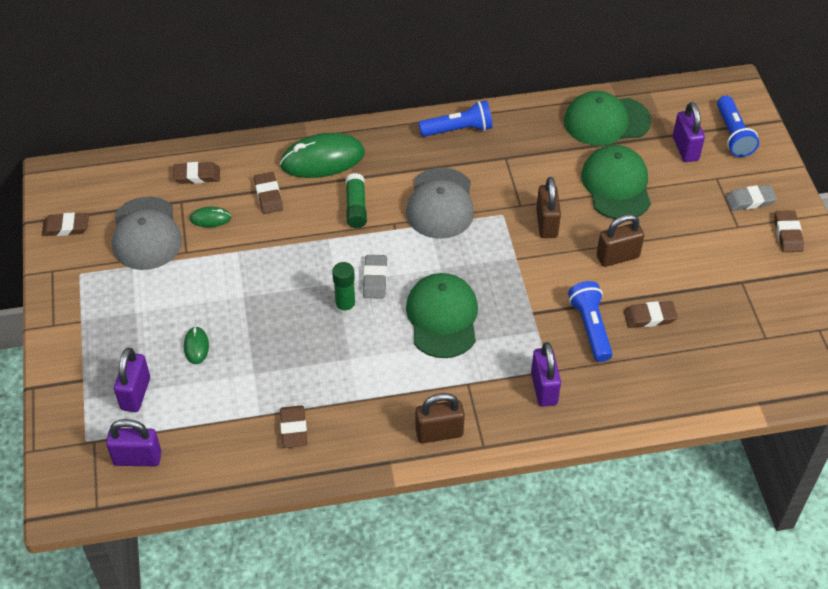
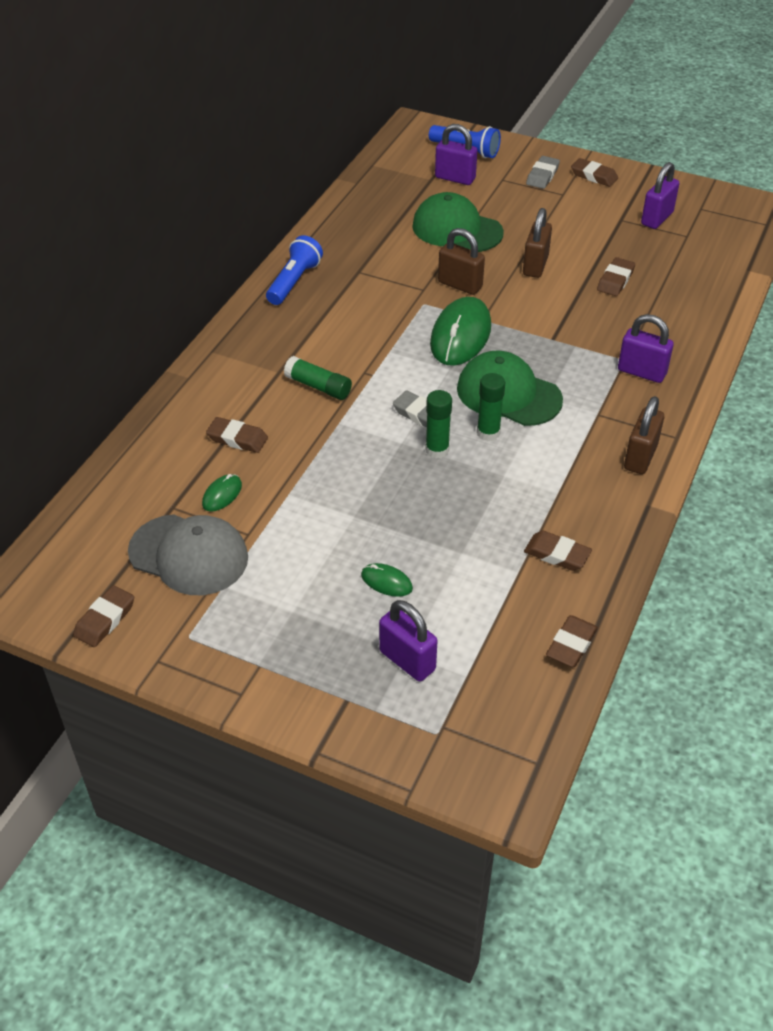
camera: 55 degrees left, 5 degrees down
purple padlock [106,419,161,466] -> purple padlock moved to [641,162,679,229]
brown eraser [173,162,220,184] -> brown eraser moved to [546,615,598,667]
green mouse [280,133,365,178] -> green mouse moved to [430,297,491,366]
grey cap [406,167,474,239] -> none
green cap [564,91,651,146] -> none
blue flashlight [568,281,613,362] -> none
none -> green glue stick [477,373,505,441]

